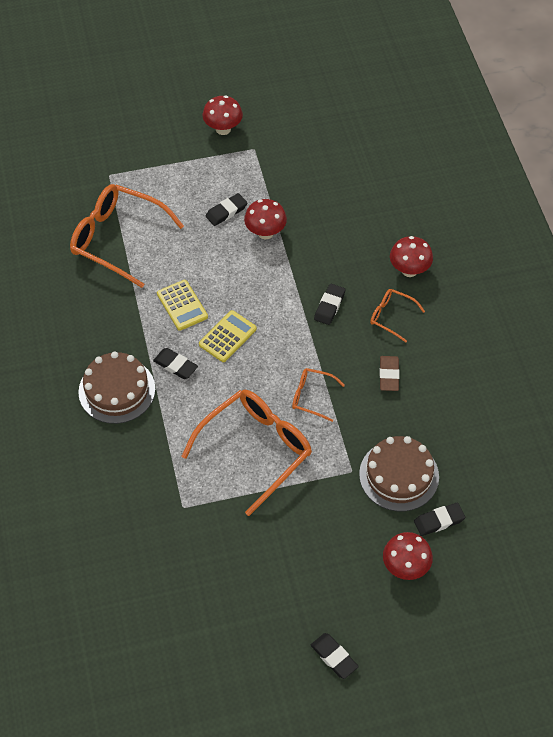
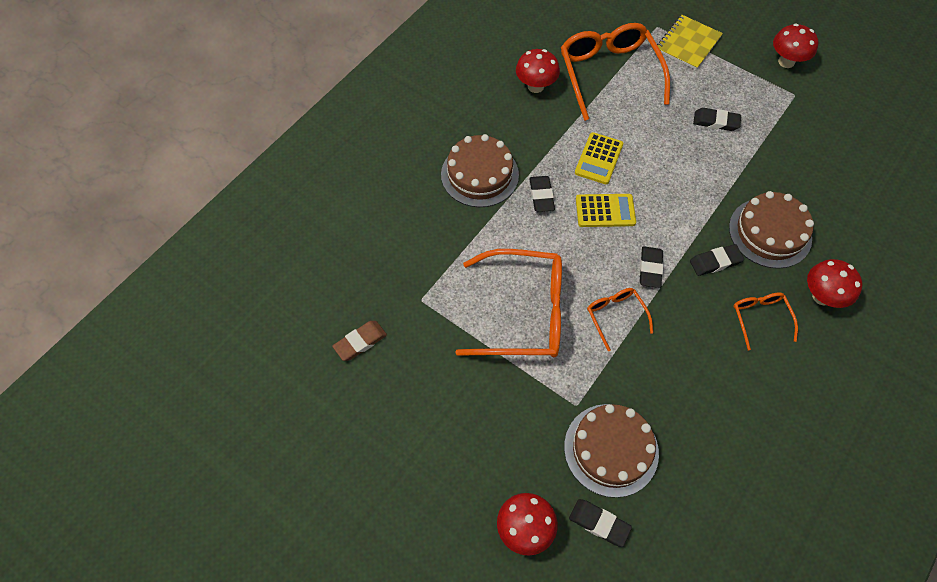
camera: 50 degrees right, 5 degrees up
red mushroom [244,199,287,239] -> red mushroom moved to [516,49,560,93]
black eraser [311,633,359,679] -> black eraser moved to [640,246,663,288]
brown eraser [379,356,400,391] -> brown eraser moved to [332,321,387,361]
none -> yellow notebook [657,15,723,70]
none -> brown cake [729,191,814,269]

